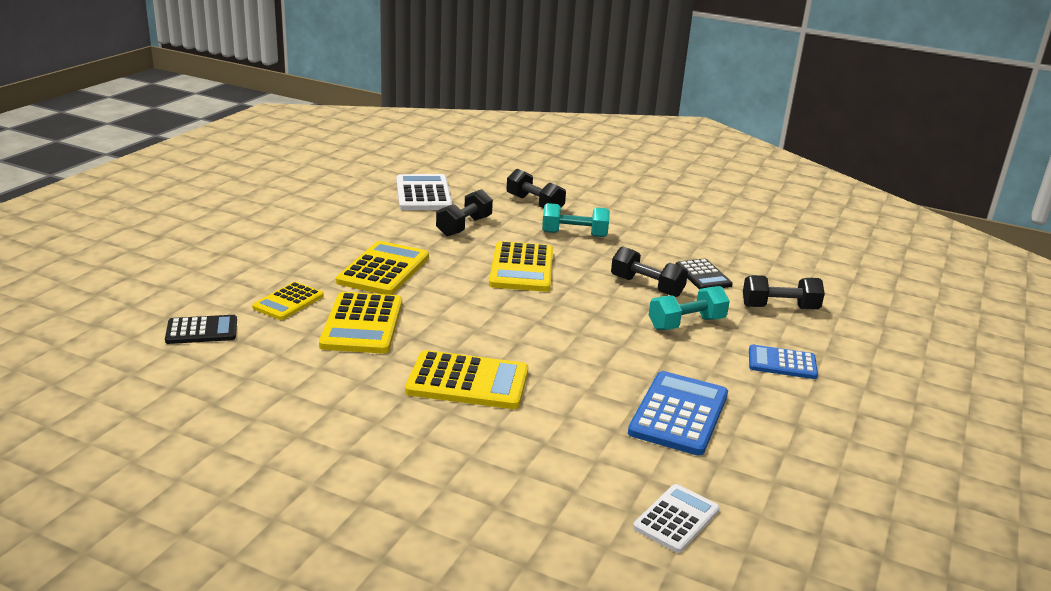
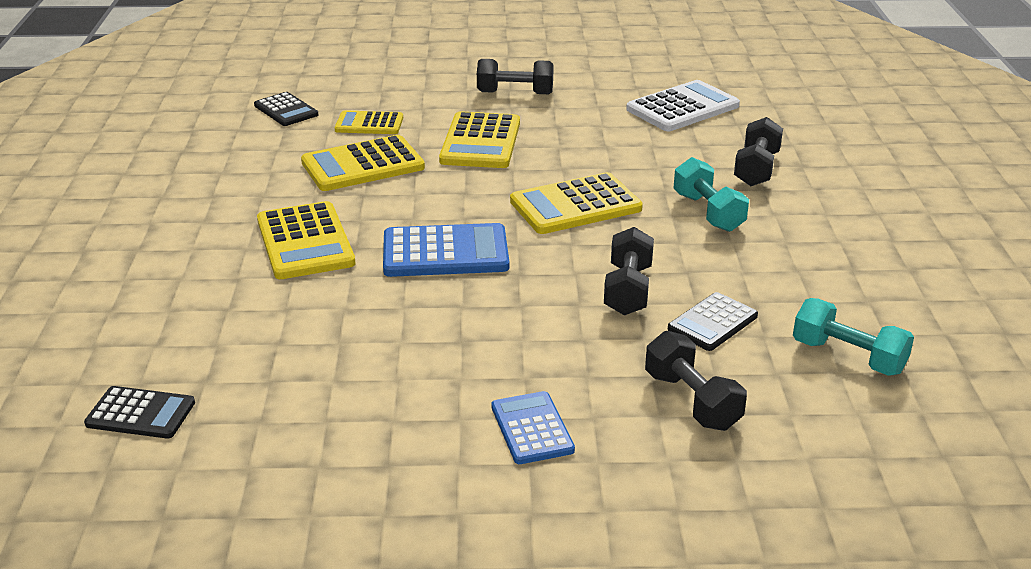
camera: 65 degrees right, 5 degrees up
yellow calculator [336,241,429,295] -> yellow calculator turned 105 degrees clockwise [439,111,520,168]
black dumbbell [436,189,493,237] -> black dumbbell moved to [477,59,554,94]
blue calculator [628,371,728,456] -> blue calculator moved to [383,223,509,277]
white calculator [633,484,720,553] -> black calculator [84,386,195,438]
turquoise dumbbell [649,286,730,330] -> turquoise dumbbell moved to [793,298,914,376]

